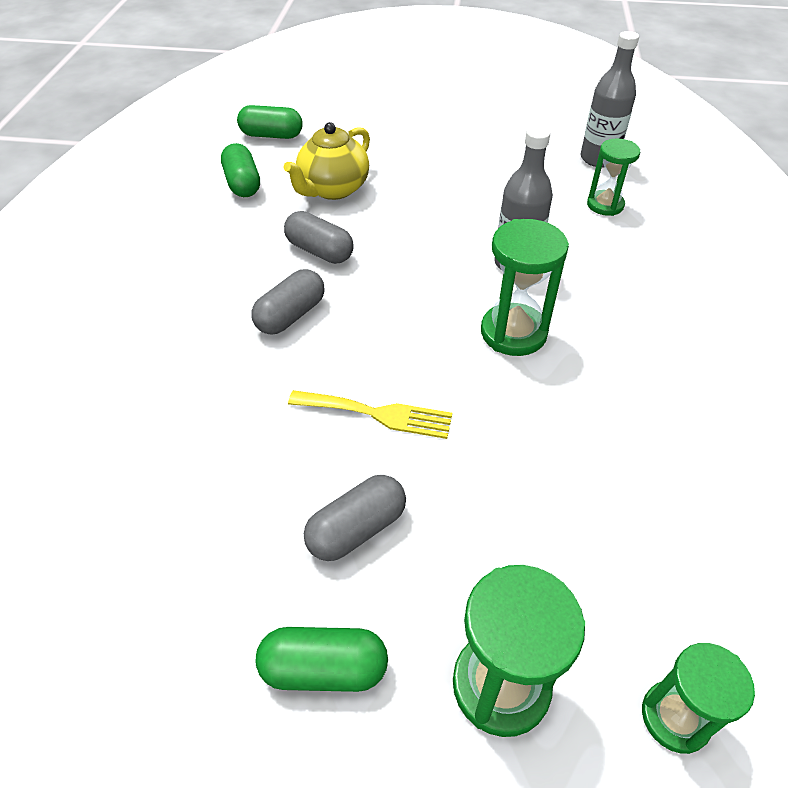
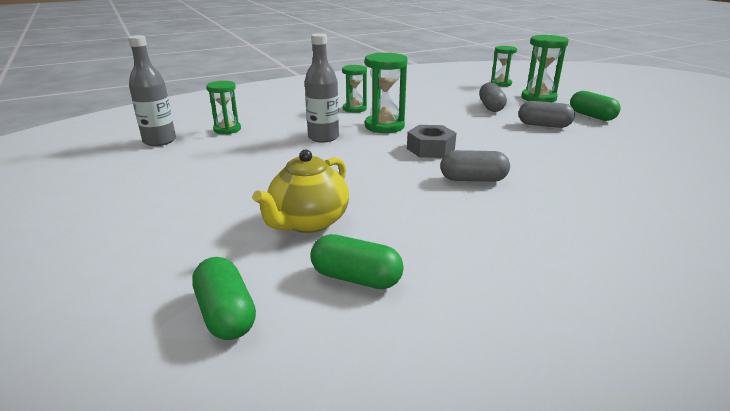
camera: 125 degrees left, 20 degrees down
green capsule [221,143,260,197] -> green capsule turned 75 degrees clockwise [311,234,404,289]
yellow teapot [284,122,370,200] -> yellow teapot turned 120 degrees clockwise [253,149,349,233]
grey capsule [284,211,354,264] -> grey capsule moved to [479,82,507,112]
yellow fork [288,390,452,439] -> none
none -> green hourglass [342,65,367,113]
none -> grey nut [407,125,457,158]

